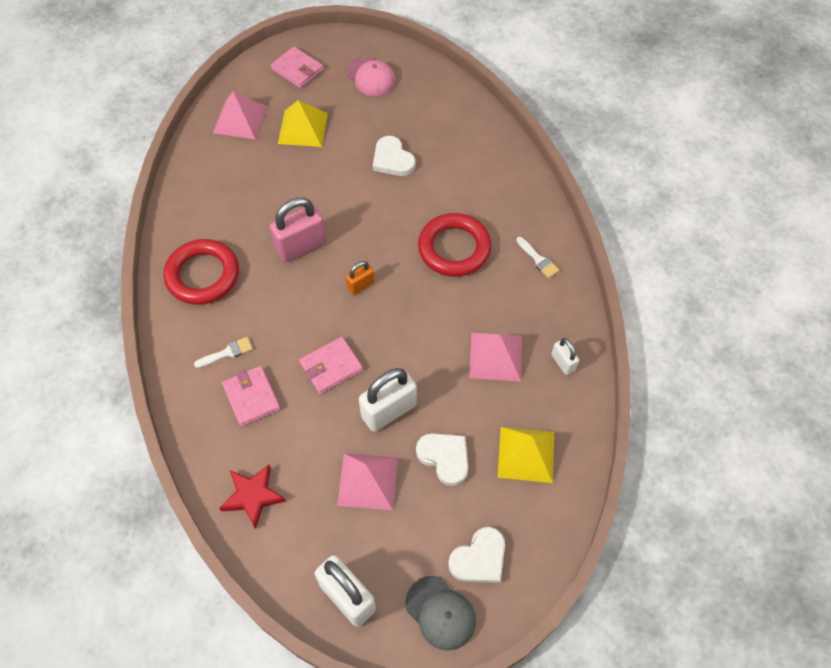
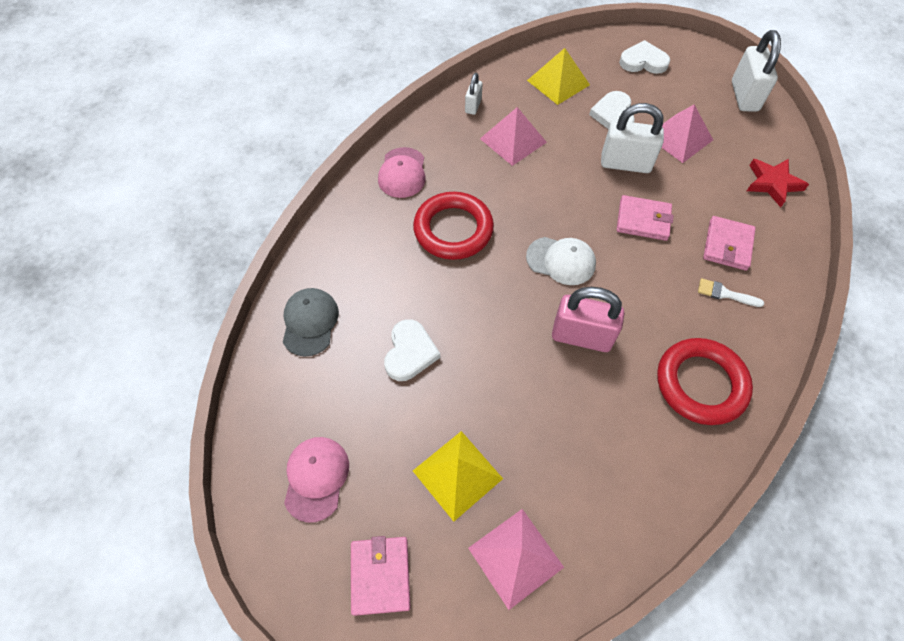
camera: 135 degrees left, 0 degrees up
orange padlock [346,261,374,295] -> white cap [526,237,596,285]
grey cap [405,576,476,650] -> grey cap moved to [283,288,339,357]
white brush [516,237,559,278] -> pink cap [378,147,426,198]

